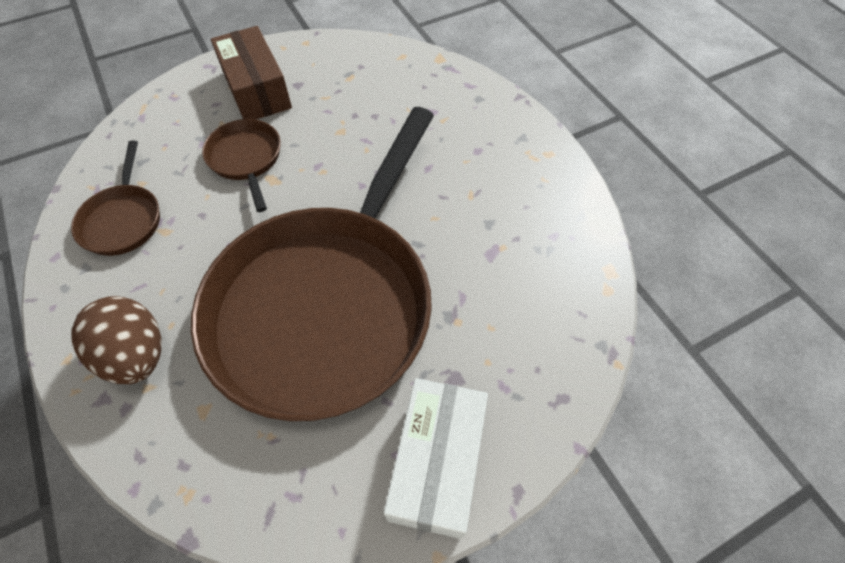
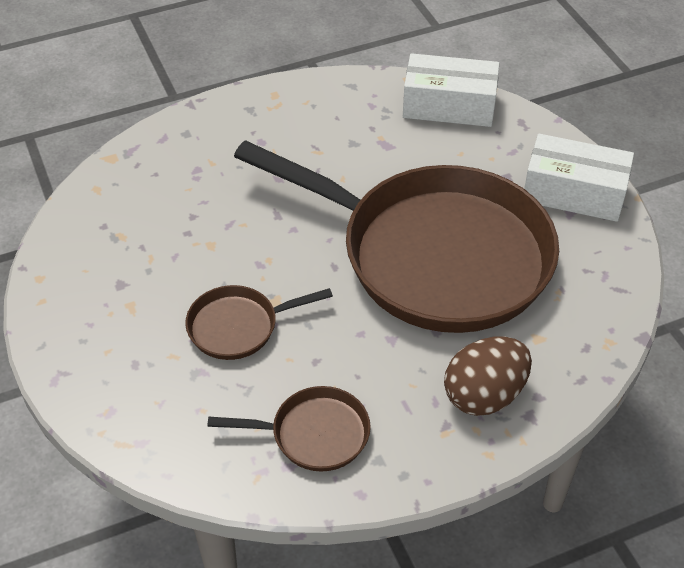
camera: 85 degrees left, 10 degrees down
brown box [211,26,292,120] -> none
none -> white box [403,53,499,127]

